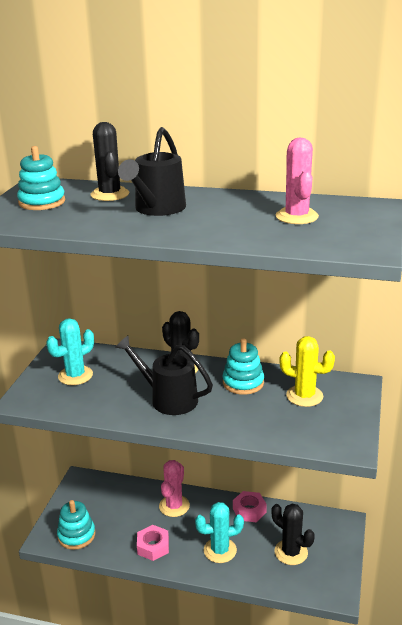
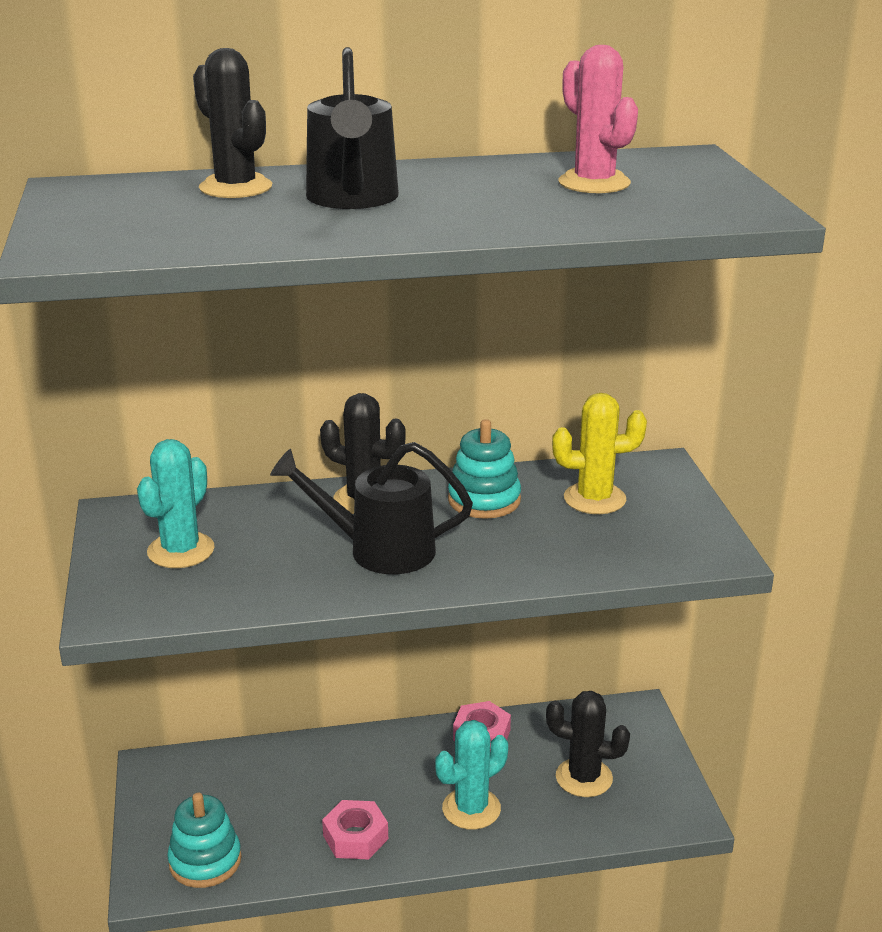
camera: 25 degrees left, 0 degrees up
turquoise stacking toy [17,146,65,210] -> none
pink cactus [159,460,190,517] -> none

